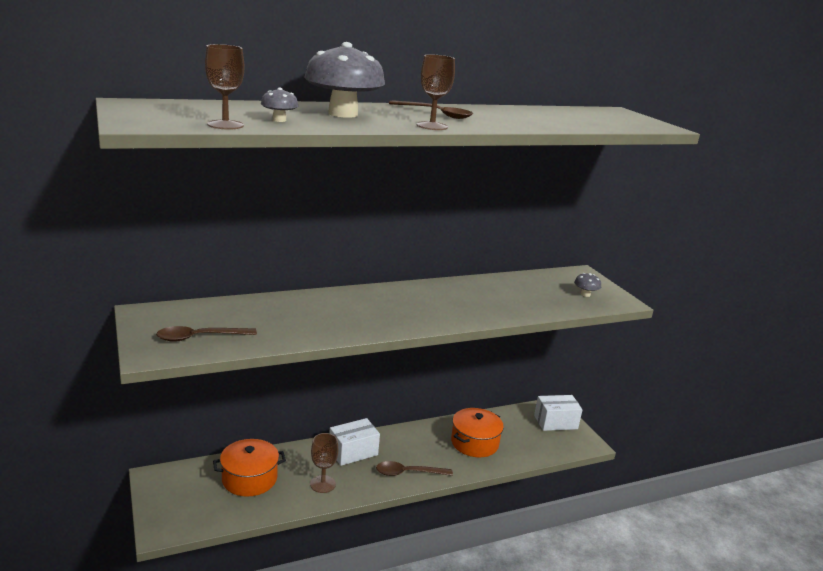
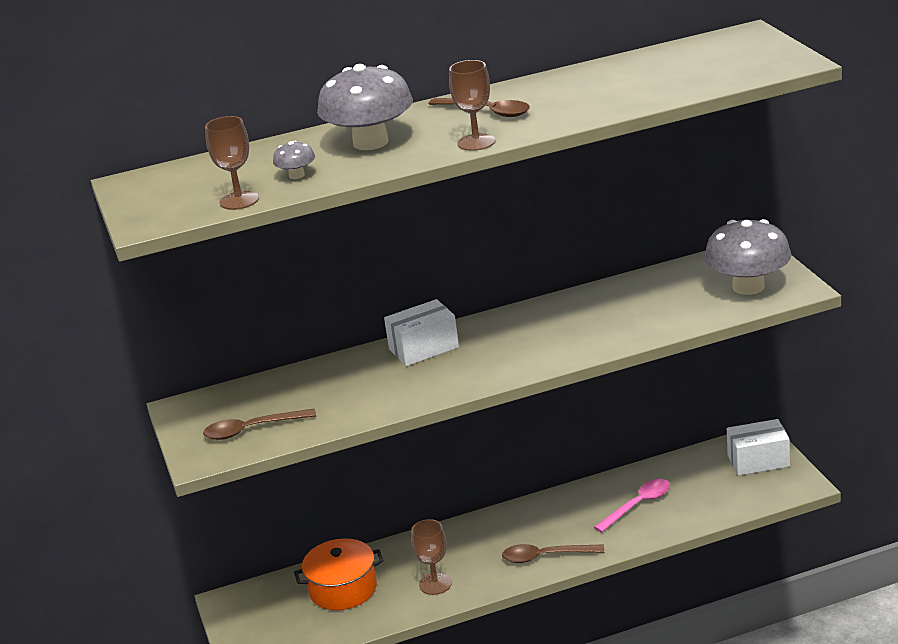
camera: 10 degrees right, 5 degrees up
white box [330,418,380,466] -> white box moved to [384,299,459,366]
orange pot [451,408,504,457] -> pink spoon [594,479,670,533]
grey mushroom [574,273,601,297] -> grey mushroom [704,219,791,295], size x2.31

